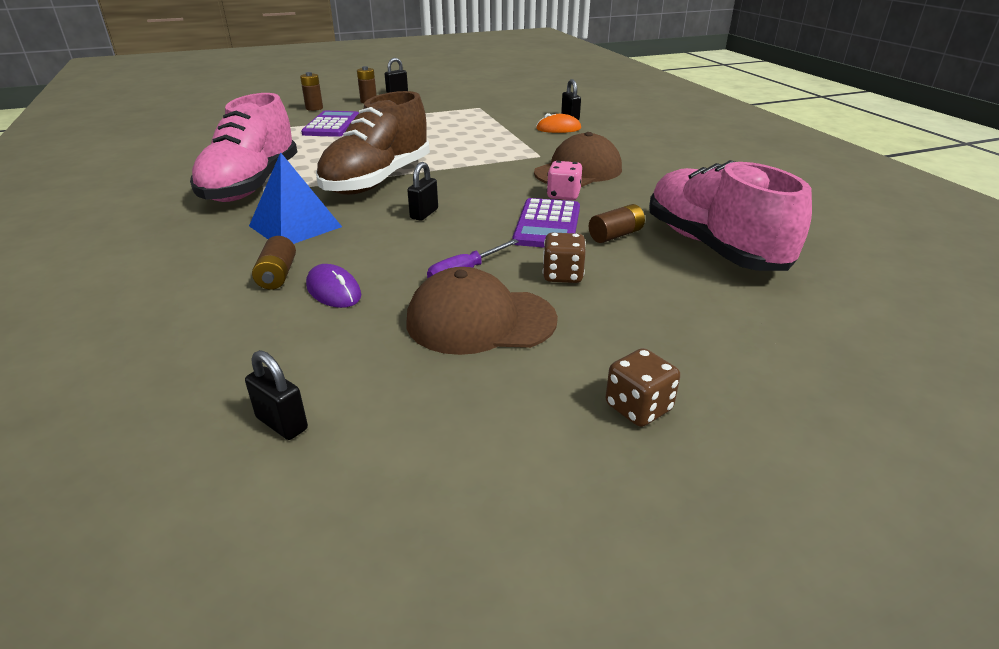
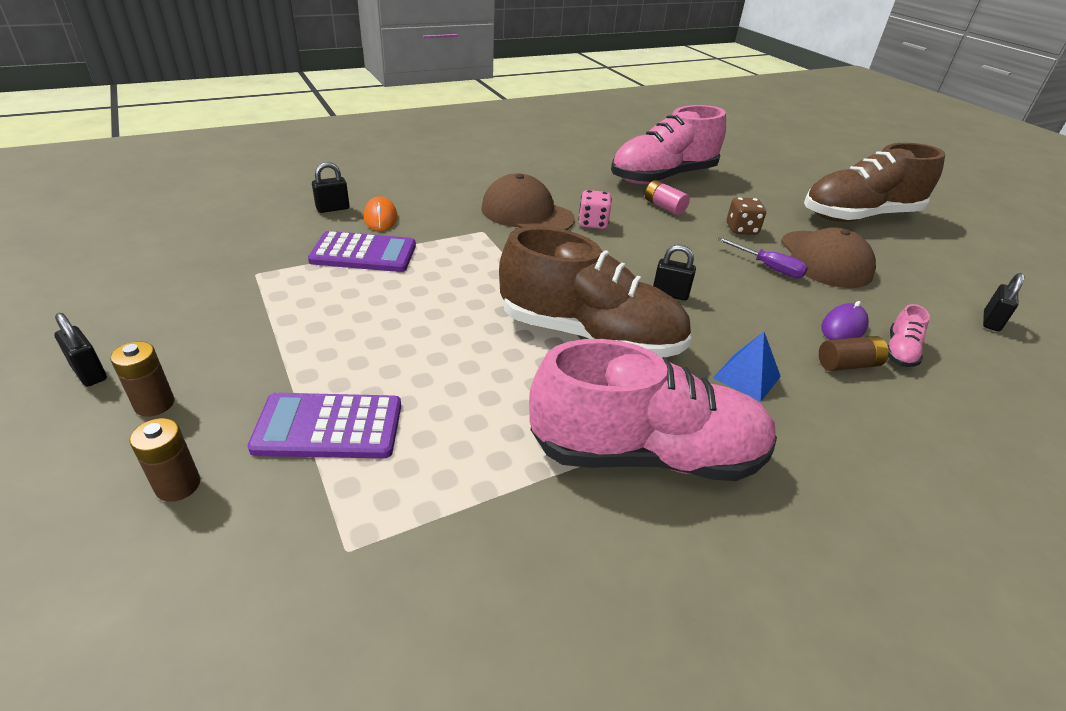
camera: 100 degrees left, 5 degrees up
blue pyramid [249,152,342,244] -> blue pyramid [713,332,781,402], size x0.64
purple calculator [513,198,580,248] -> purple calculator moved to [308,231,416,272]
brown battery [589,204,645,243] -> pink battery [645,180,690,215]
brown dice [605,348,680,427] -> brown shoe [804,143,945,222]
none -> pink shoe [887,304,930,367]

